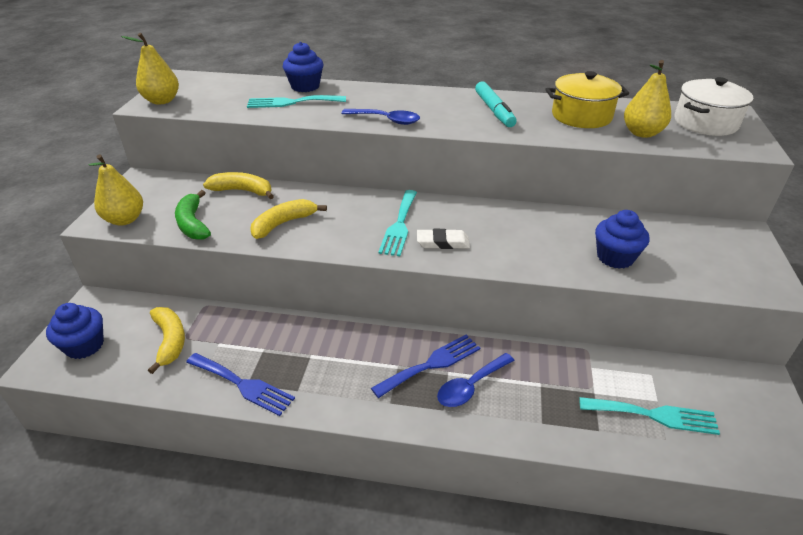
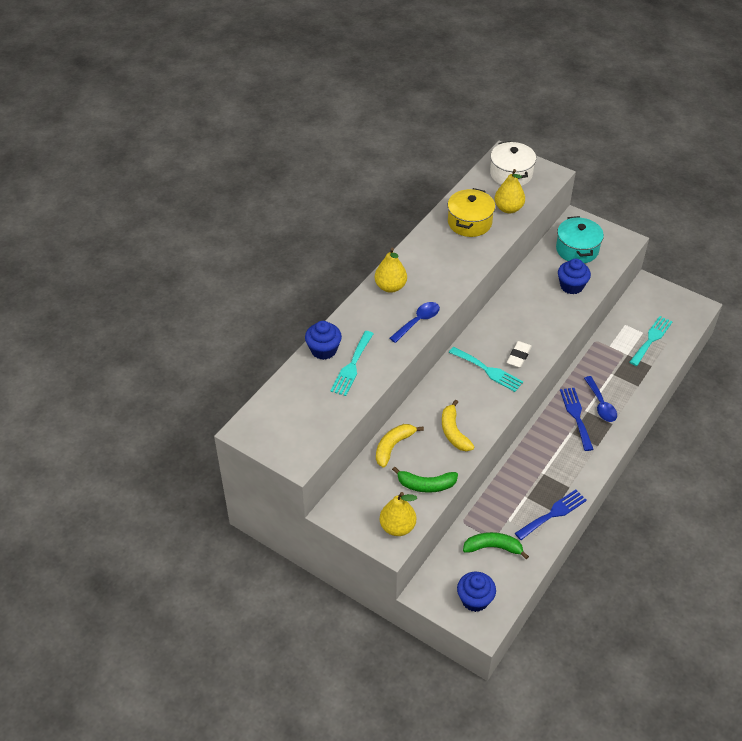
camera: 65 degrees left, 10 degrees up
yellow pear [121,33,179,105] -> yellow pear moved to [375,248,407,293]
yellow banana [148,307,185,374] -> green banana [463,532,529,559]
turquoise marker [475,81,517,127] -> none
none -> turquoise pot [556,216,604,263]

